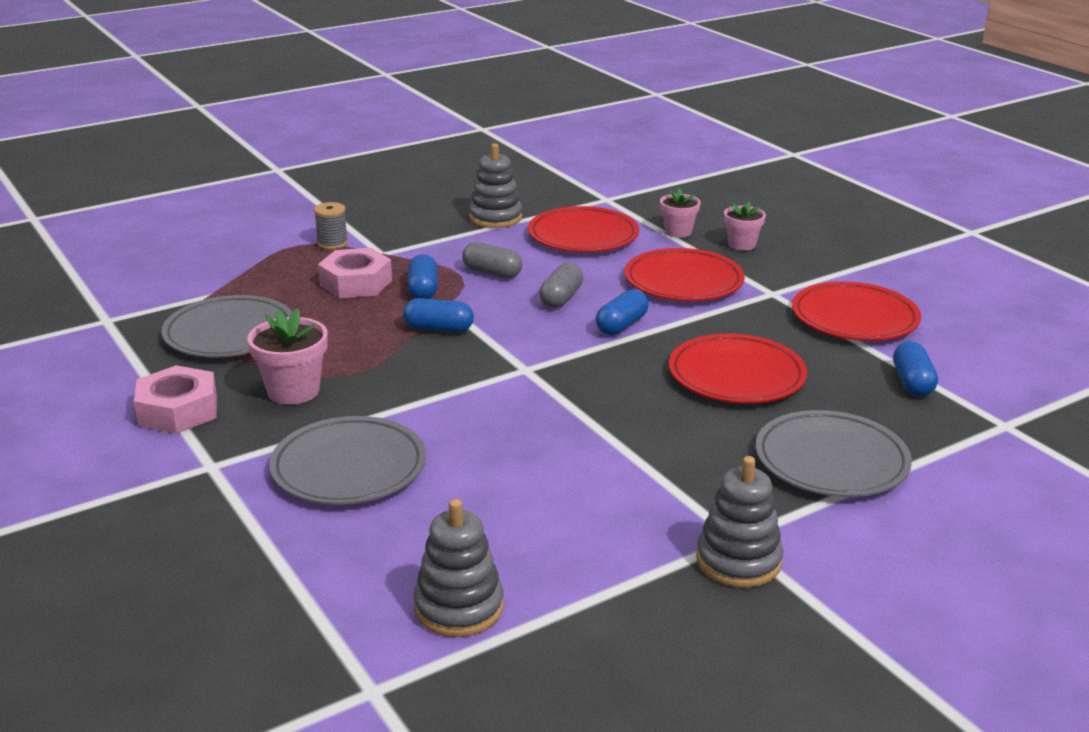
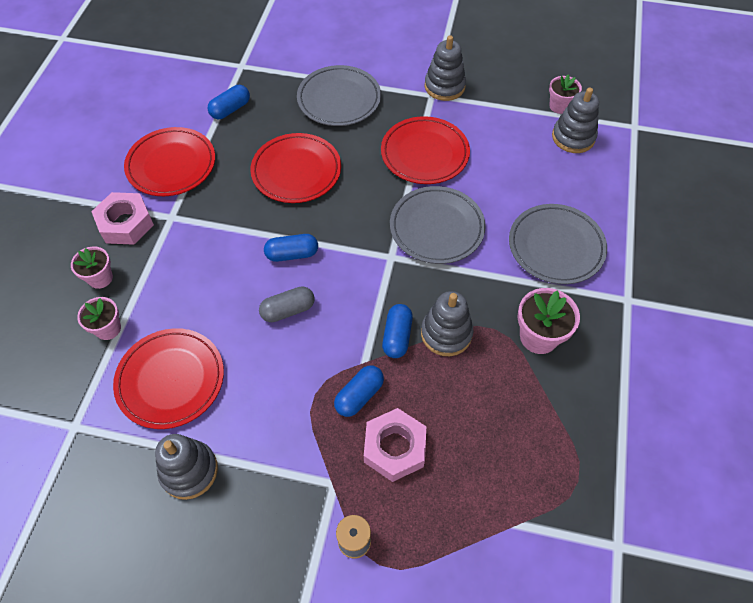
camera: 135 degrees left, 30 degrees up
pink nut [134,365,217,434] -> pink nut moved to [91,192,154,245]
grey plate [161,295,292,357] -> grey plate moved to [390,186,486,264]
blue capsule [403,298,474,333] -> blue capsule turned 45 degrees clockwise [382,304,413,358]
grey capsule [462,242,522,279] -> none
red plate [625,248,745,301] -> red plate moved to [381,116,470,184]
none -> grey stacking toy [421,291,474,356]
none -> pink flower pot [549,74,582,114]

